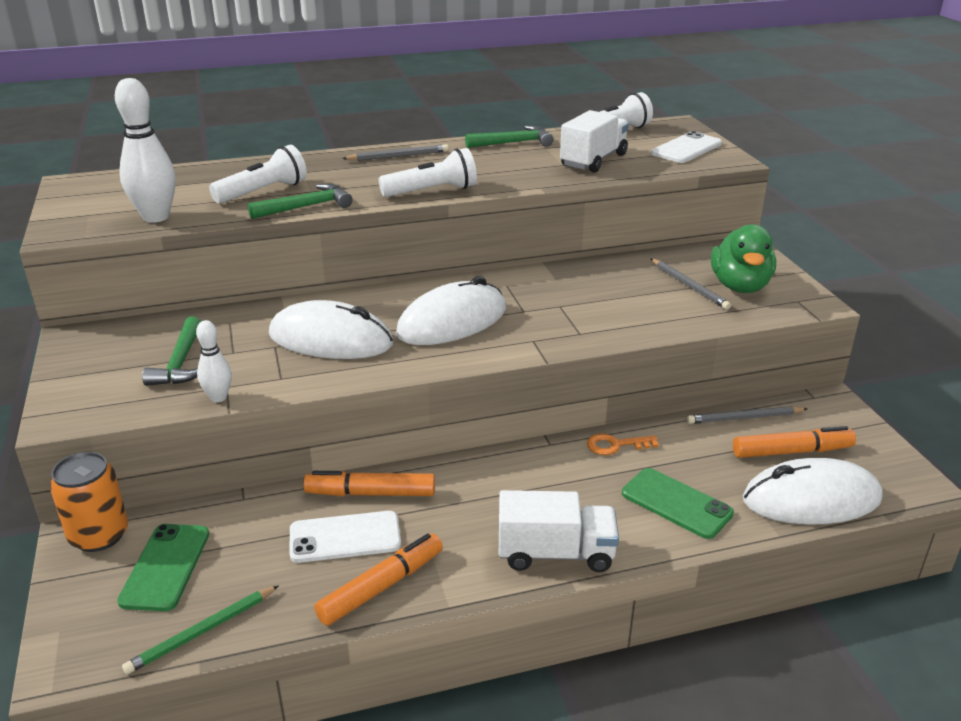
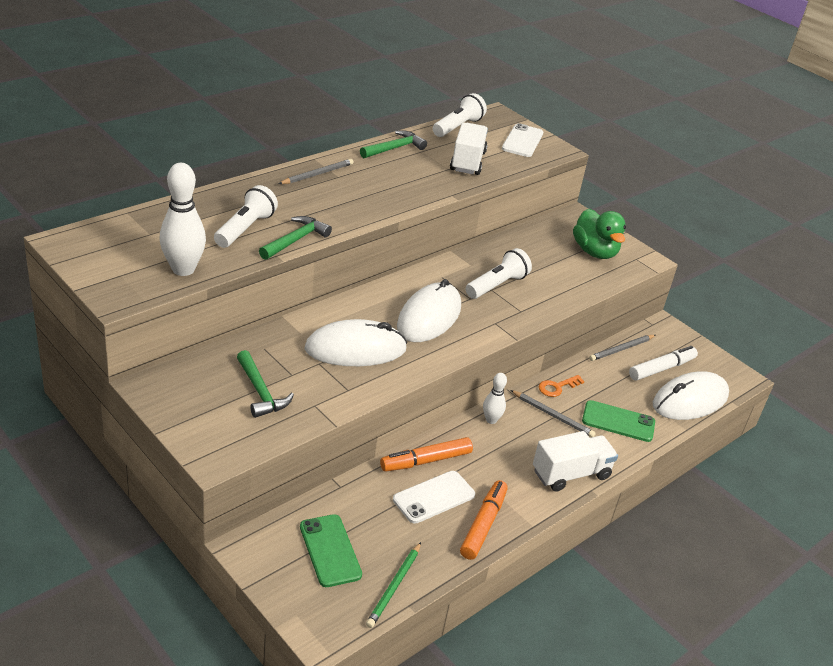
camera: 30 degrees left, 5 degrees up
orange can [50,452,128,552] -> none
white bowling pin [196,320,232,402] -> white bowling pin moved to [483,373,507,424]
white flashlight [379,148,477,197] -> white flashlight moved to [466,248,532,299]
grey pencil [650,258,731,310] -> grey pencil moved to [510,390,595,437]
orange marker [733,426,856,458] -> white marker [629,346,698,381]

